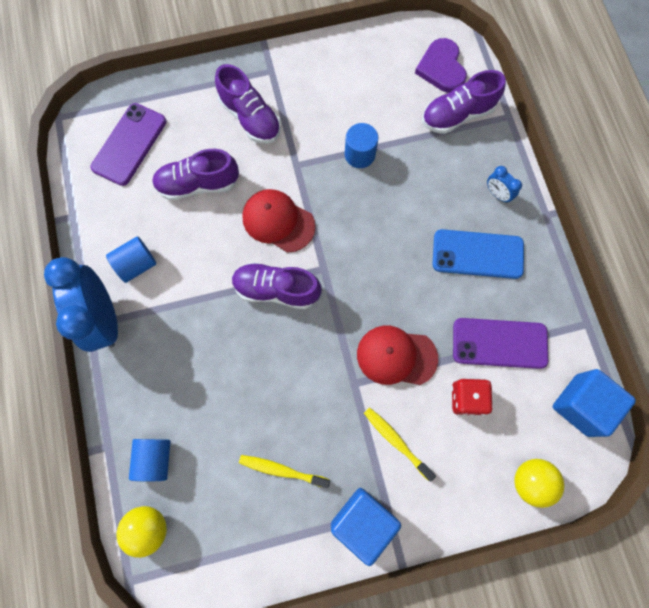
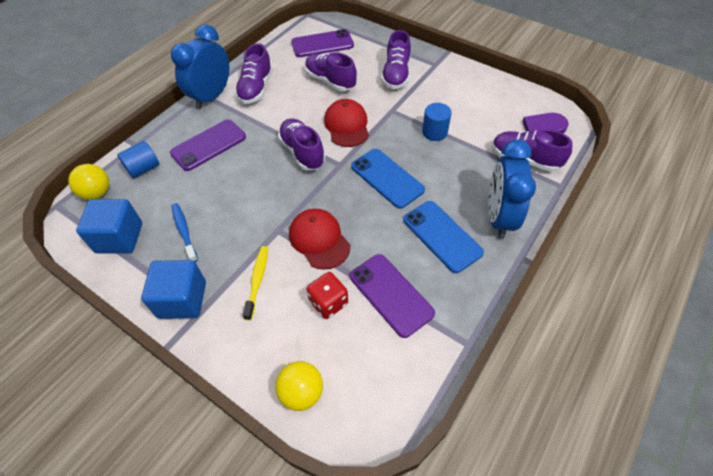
camera: 50 degrees right, 20 degrees down
blue cylinder [106,236,156,283] -> purple shoe [235,43,273,104]
yellow toothbrush [239,455,330,488] -> blue toothbrush [171,203,198,262]
blue clock [487,166,522,203] -> blue clock [488,139,536,239], size x2.31
blue cube [553,369,636,437] -> blue cube moved to [76,199,142,253]
none -> purple phone [170,119,246,171]
none -> blue phone [351,149,425,209]

